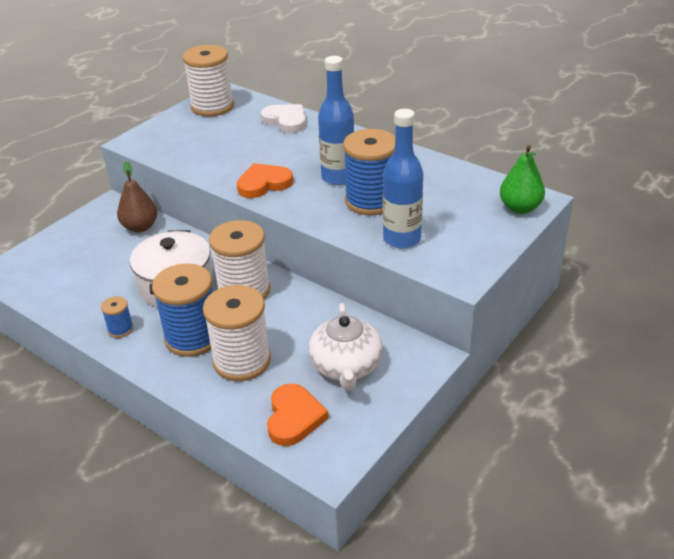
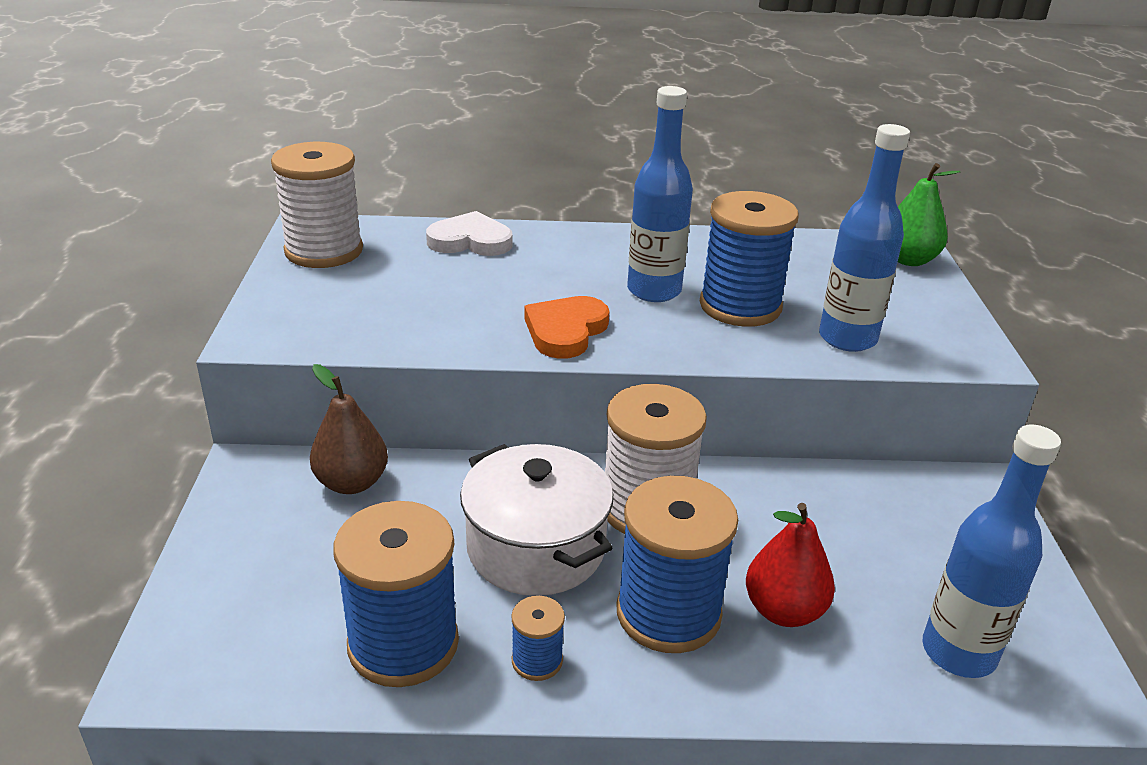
camera: 40 degrees left, 5 degrees down
white spool [203,285,271,381] -> red pear [746,503,835,627]
orange heart [267,384,329,446] -> blue bottle [922,424,1061,678]
white teapot [308,303,382,390] -> none
none -> blue spool [333,501,459,687]

